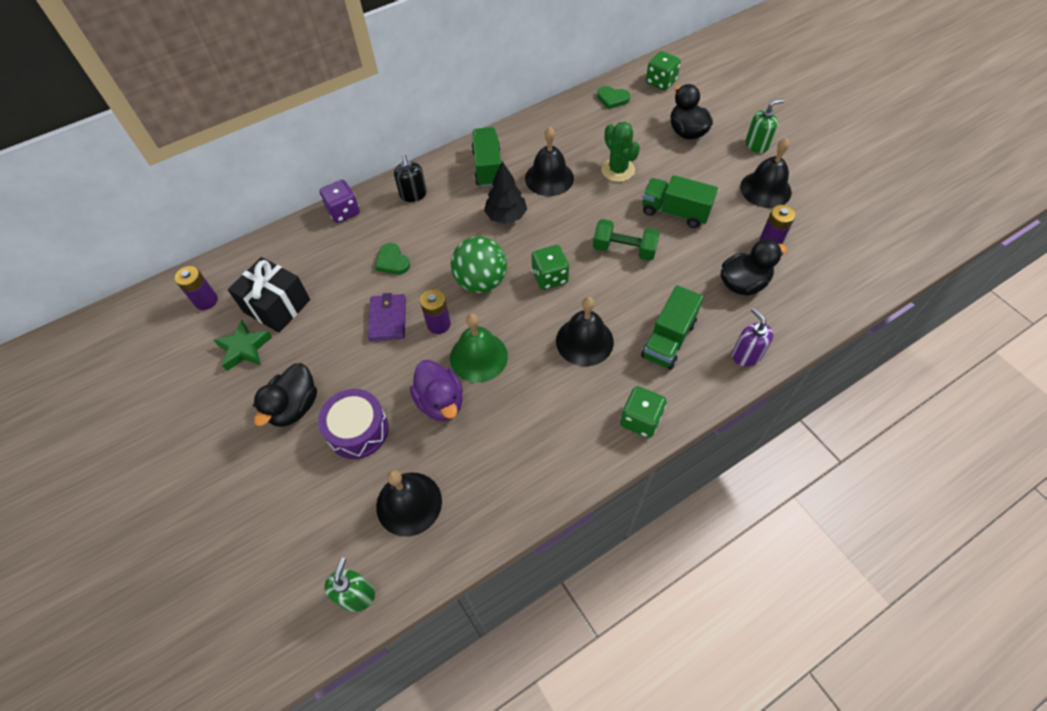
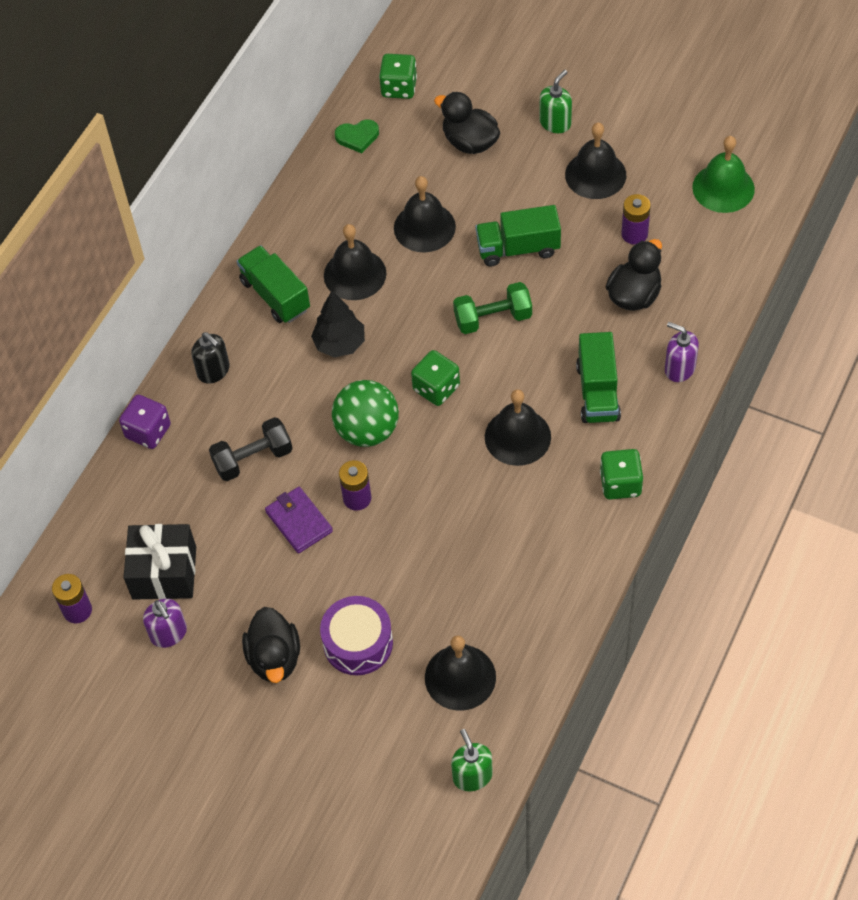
camera: 30 degrees left, 0 degrees up
green star [214,320,272,371] -> purple soap dispenser [143,599,187,648]
green heart [375,243,410,275] -> black dumbbell [209,417,293,481]
purple duck [410,360,463,421] -> none
green bell [450,314,508,383] -> green bell moved to [692,136,755,213]
green cactus [601,122,640,182] -> black bell [394,176,456,253]

